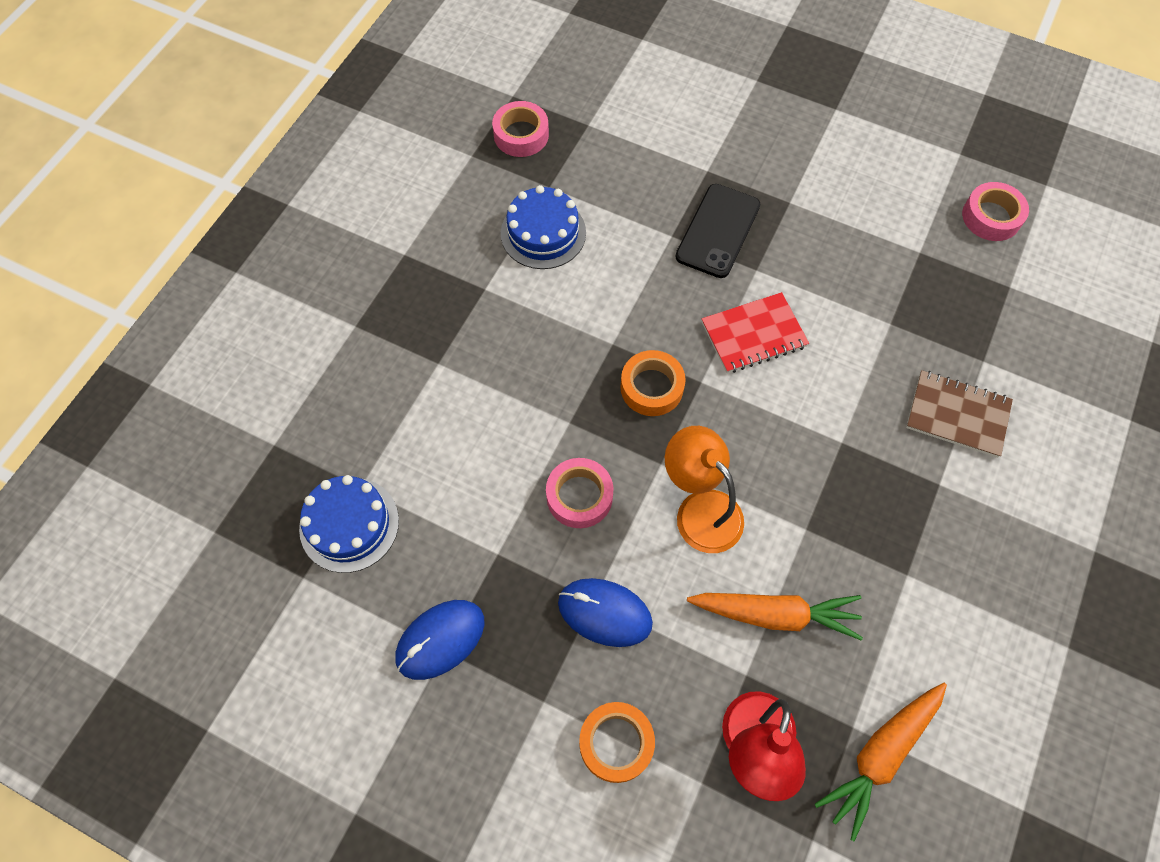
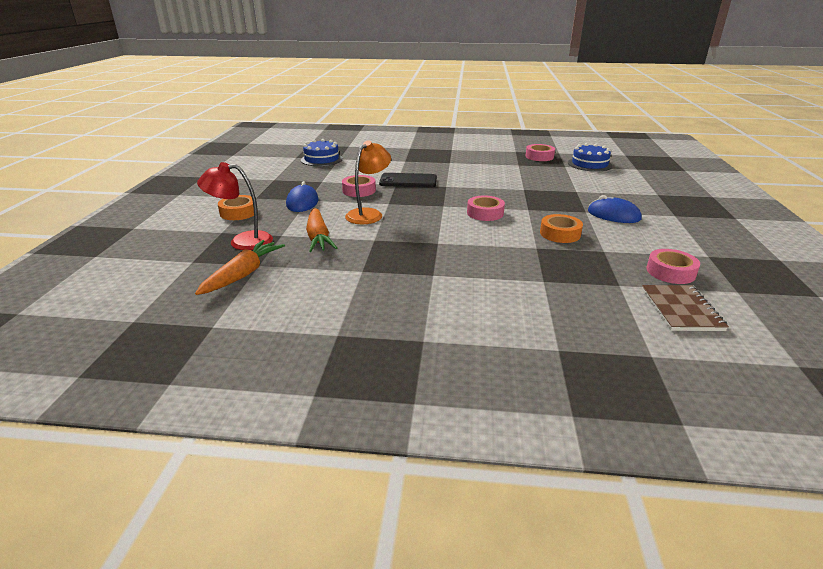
camera: 70 degrees right, 35 degrees down
blue mouse [395,600,485,680] -> blue mouse moved to [588,195,642,223]
blue cake [501,185,586,269] -> blue cake moved to [568,143,613,172]
orange tape [620,350,686,416] -> orange tape moved to [540,214,583,243]
black phone [675,184,760,278] -> black phone moved to [379,173,437,187]
red notebook [702,292,809,373] -> pink tape [467,195,505,221]
orange carrot [815,683,947,842] -> orange carrot turned 90 degrees clockwise [195,240,285,295]
brown notebook [906,370,1013,458] -> brown notebook moved to [642,285,729,331]

